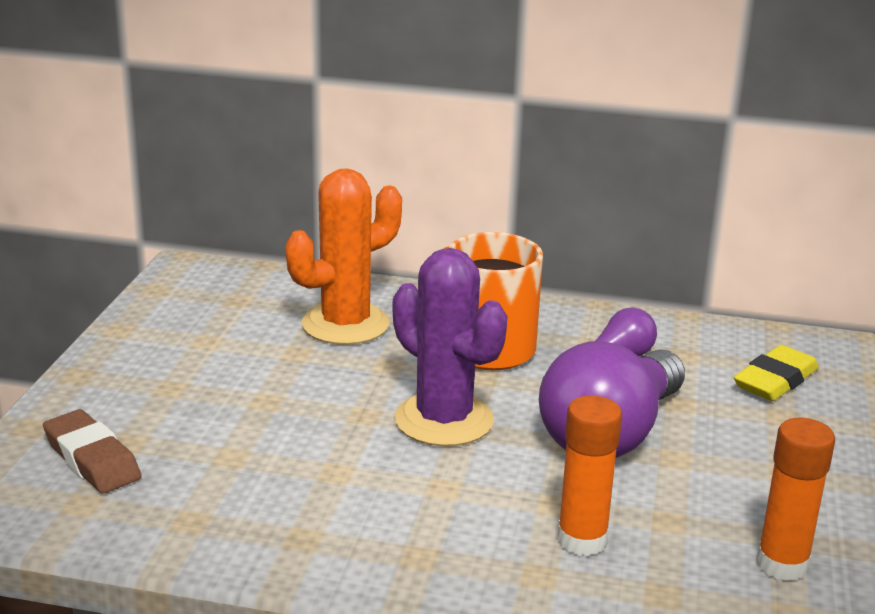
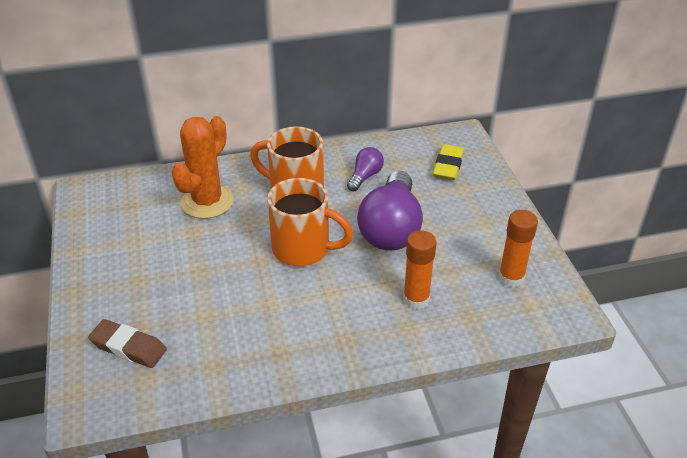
camera: 25 degrees left, 15 degrees up
purple cactus [393,248,507,446] -> orange mug [267,178,353,266]

